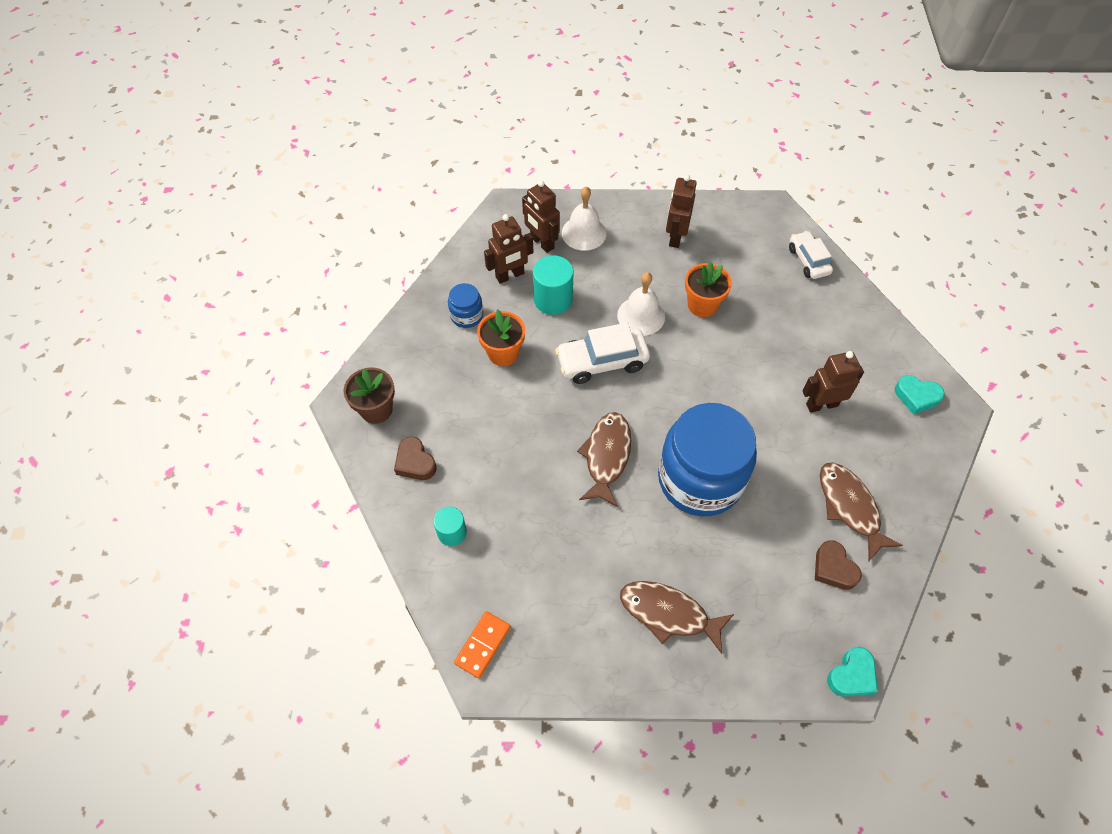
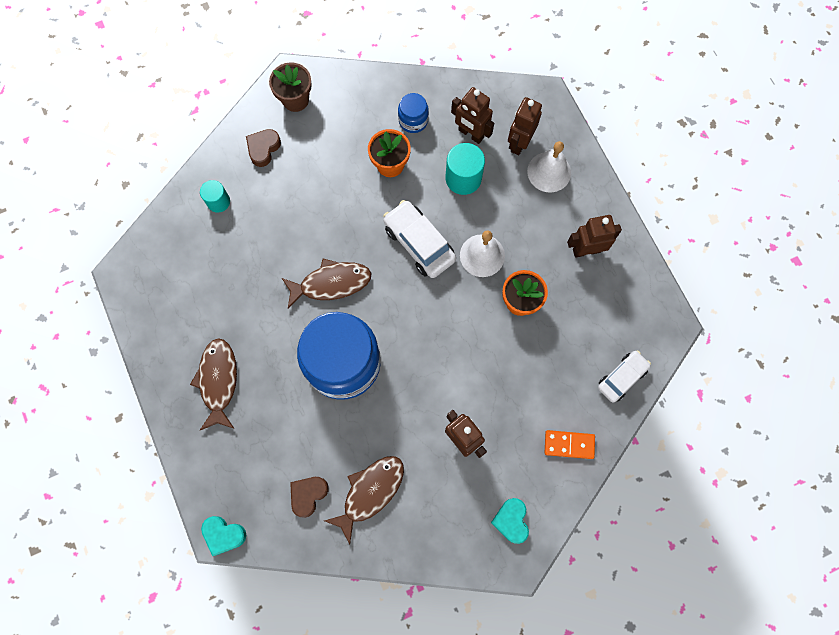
camera: 65 degrees right, 15 degrees up
orange domino [454,611,511,678] -> orange domino moved to [545,430,595,459]

